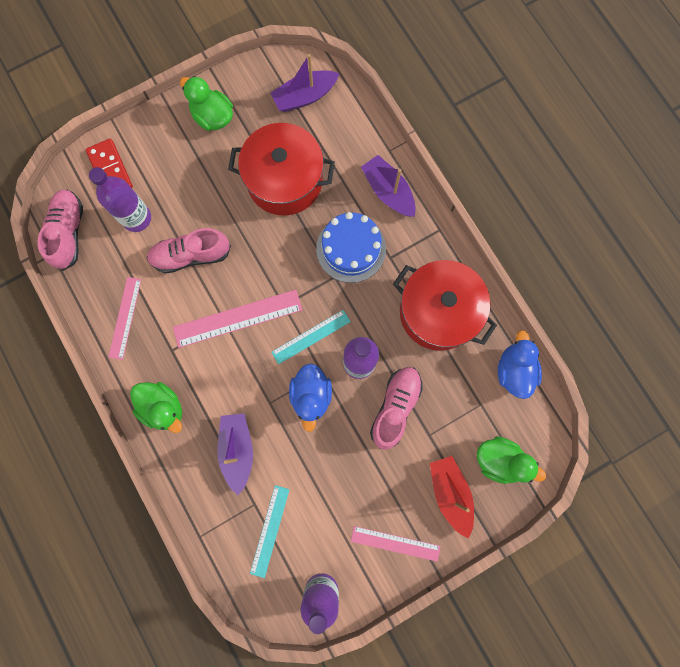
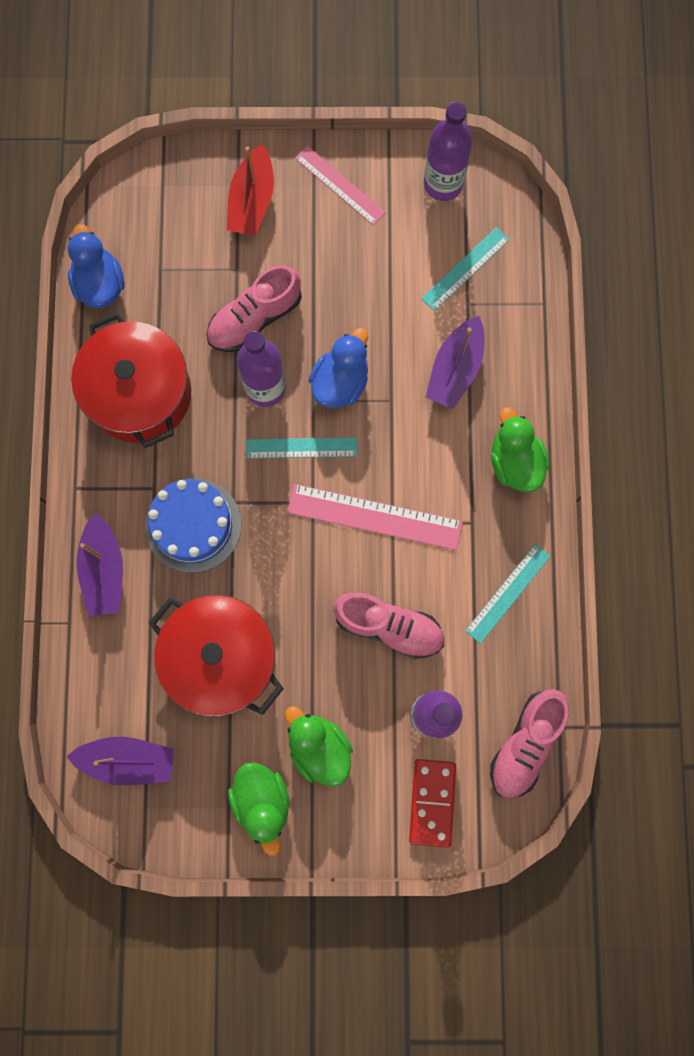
camera: 150 degrees left, 0 degrees up
pink ruler [108,277,141,360] -> turquoise ruler [465,544,551,644]
green duck [477,436,546,484] -> green duck moved to [285,706,353,787]
blue duck [498,330,542,399] -> blue duck turned 135 degrees clockwise [68,224,125,308]

